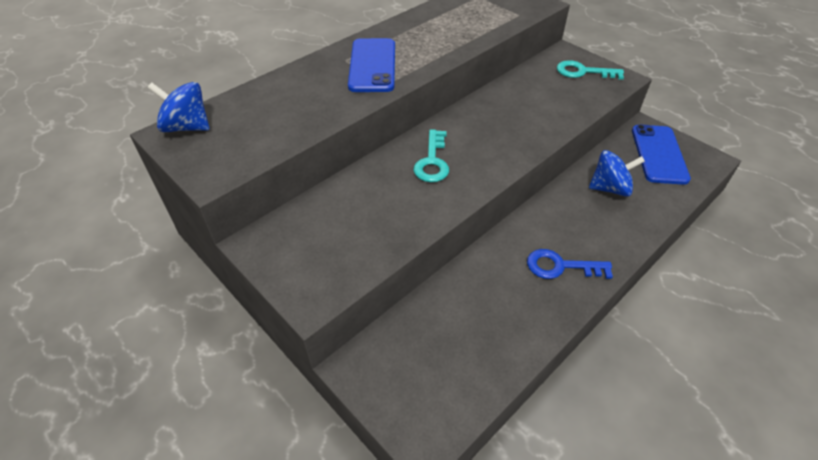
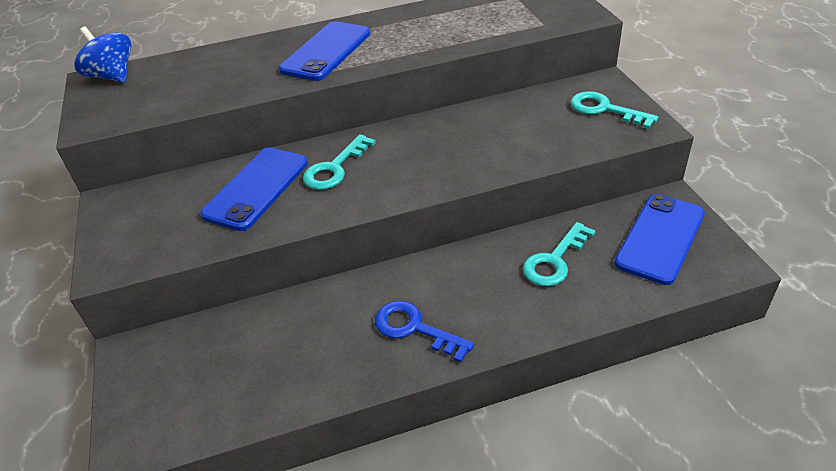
camera: 30 degrees right, 5 degrees down
blue spinning top [589,150,645,197] -> turquoise key [523,222,595,286]
none -> blue phone [200,147,308,231]

